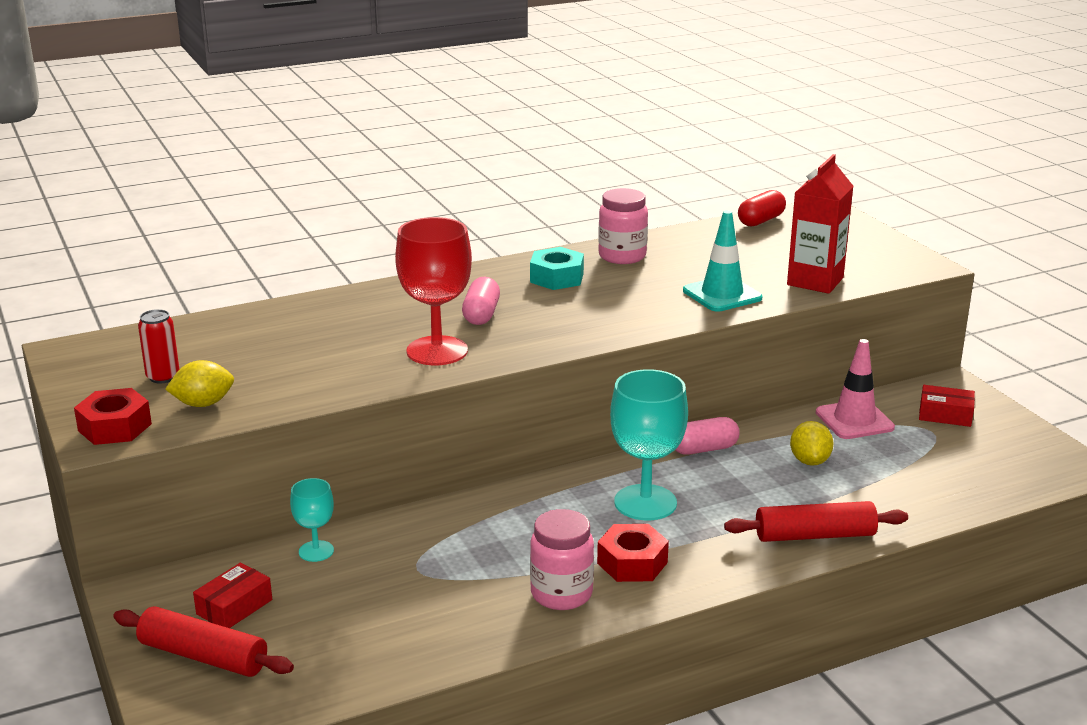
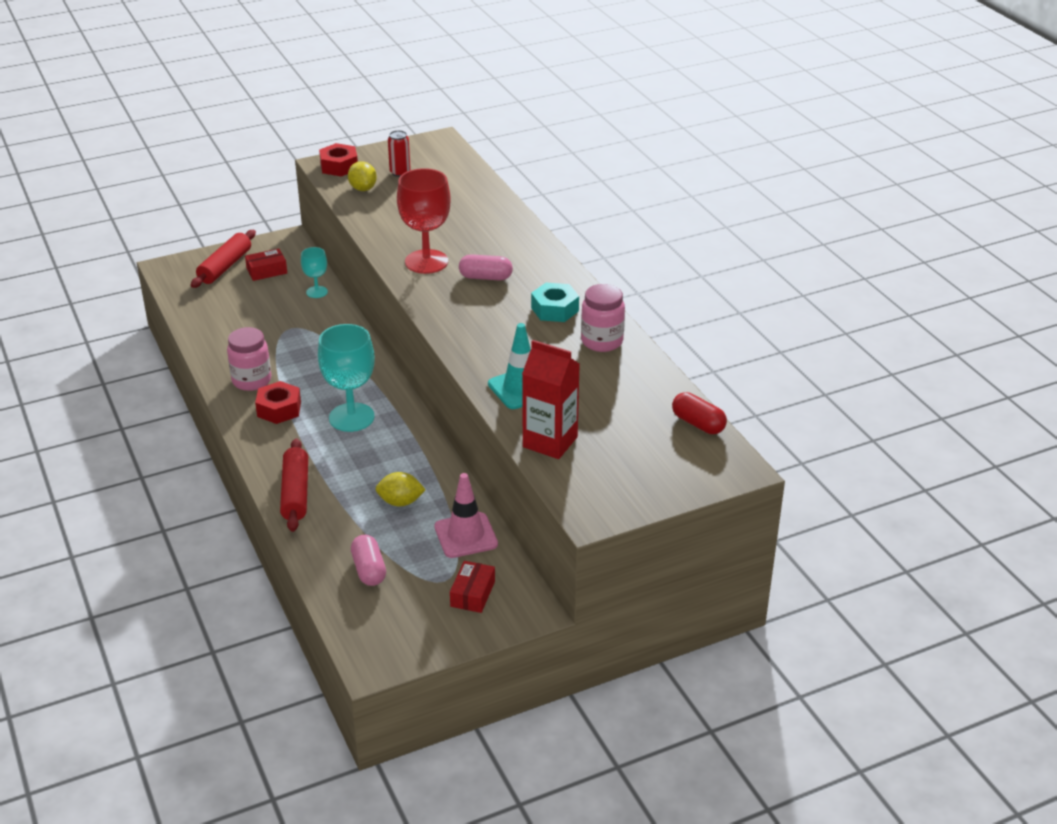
camera: 90 degrees right, 10 degrees up
red box [193,563,272,628] -> red box turned 60 degrees counterclockwise [245,249,287,281]
pink capsule [676,417,740,455] -> pink capsule moved to [351,535,386,586]

